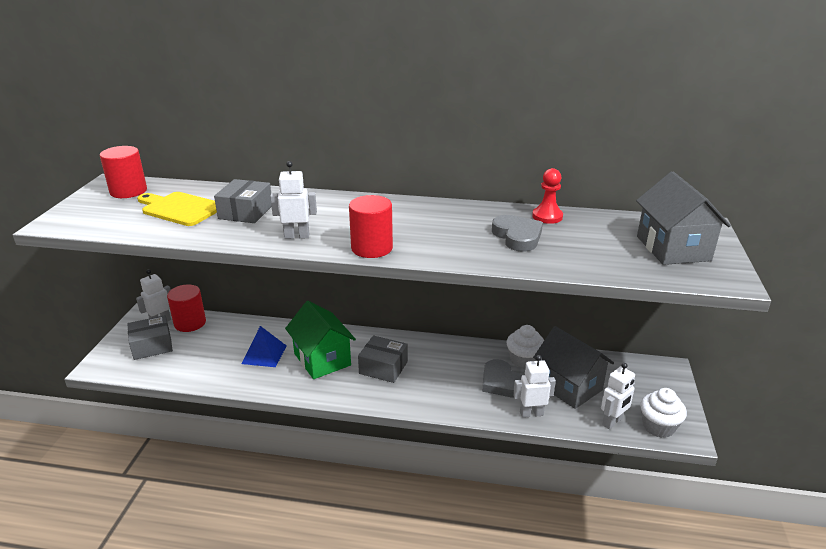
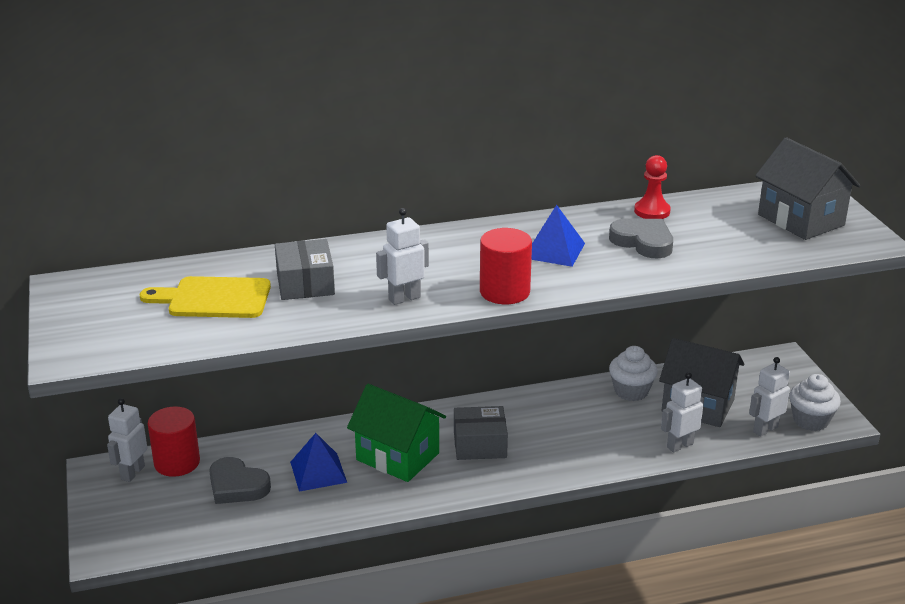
camera: 25 degrees left, 0 degrees up
red cylinder [100,146,147,198] -> none
grey box [128,315,173,360] -> none
grey heart [482,359,522,397] -> grey heart moved to [209,457,271,504]
white robot [601,363,635,429] -> white robot turned 150 degrees counterclockwise [749,357,790,437]
none -> blue pyramid [531,205,585,267]

